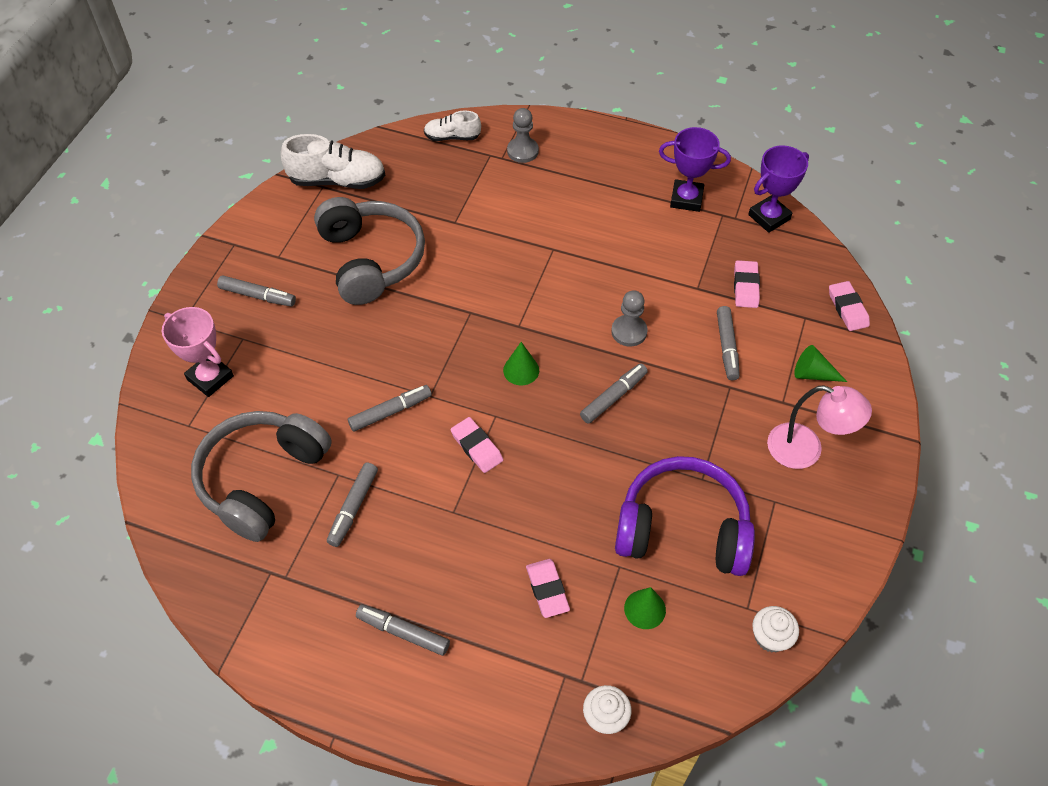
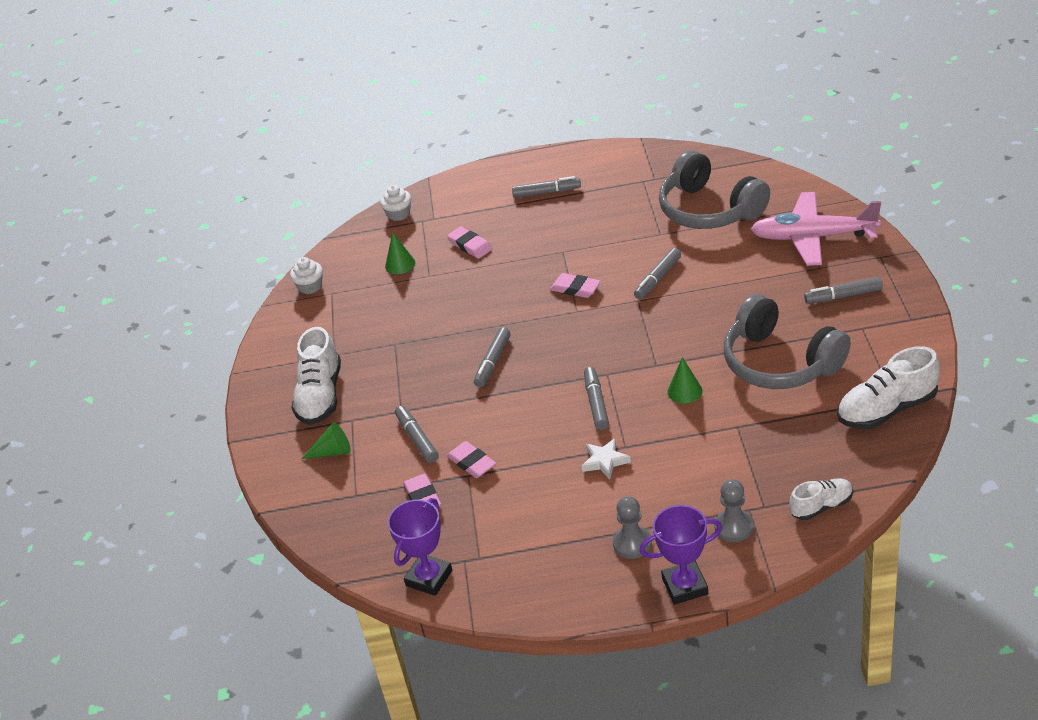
camera: 160 degrees right, 15 degrees down
pink trophy [162,307,234,397] -> pink plane [751,192,881,266]
grey headphones [191,411,332,542] -> grey headphones turned 135 degrees clockwise [659,150,770,229]
grey marker [327,463,378,547] -> grey marker moved to [584,367,609,430]
green cone [503,342,539,386] -> green cone moved to [667,357,702,404]
grey pawn [611,290,648,347] -> grey pawn moved to [613,496,652,559]
purple headphones [615,456,755,576] -> none
purple trophy [659,127,731,212] -> purple trophy moved to [639,505,722,605]
pink lamp [767,386,872,469] -> white shoe [291,327,341,425]
pink eraser [829,281,870,331] -> pink eraser moved to [447,441,496,478]
none -> white star [582,438,631,479]

